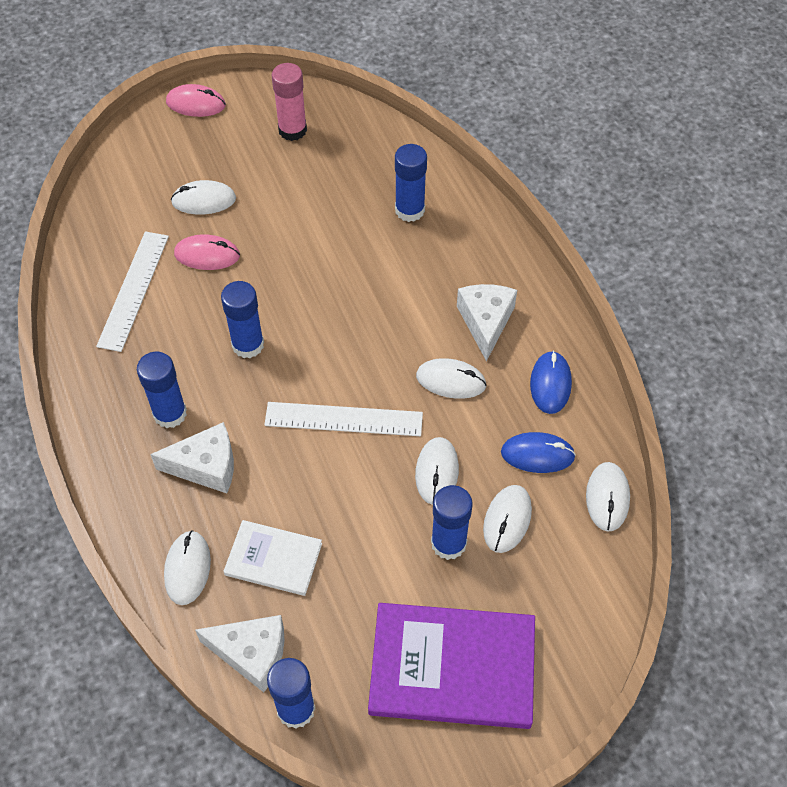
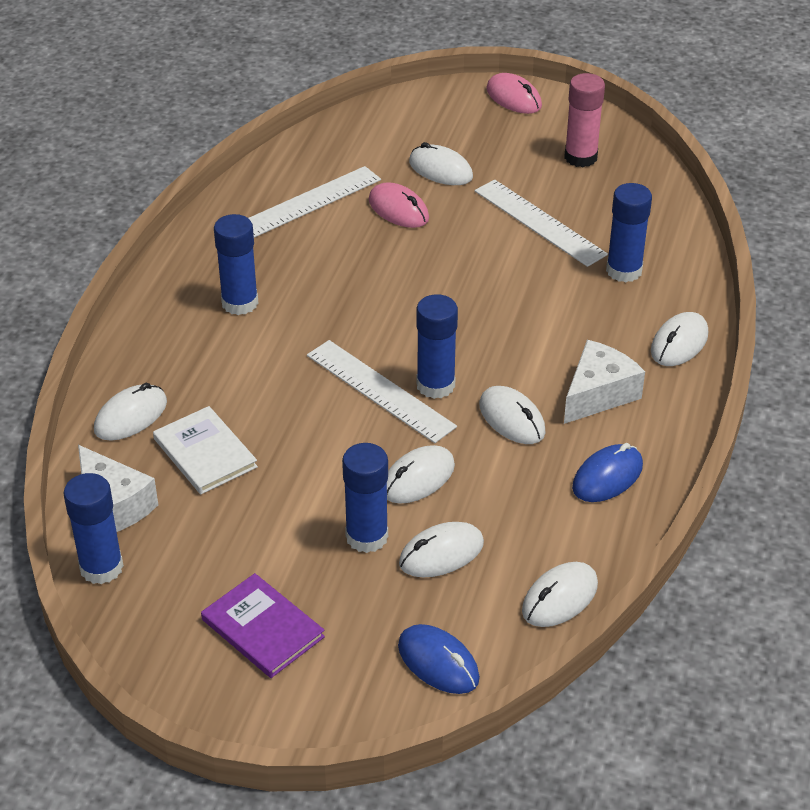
camera: 40 degrees right, 15 degrees down
white cheese [150,422,234,493] -> none
blue glue stick [221,281,264,358] -> blue glue stick moved to [416,294,458,399]
purple book [368,603,535,729] -> purple book [201,573,325,678], size x0.56
blue mouse [501,432,576,473] -> blue mouse moved to [398,624,480,694]
none -> white ruler [475,179,608,267]
none -> white mouse [651,312,708,366]

